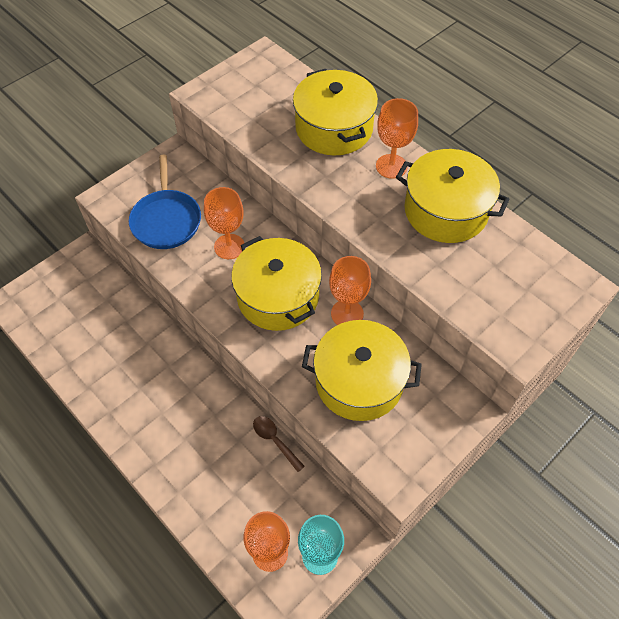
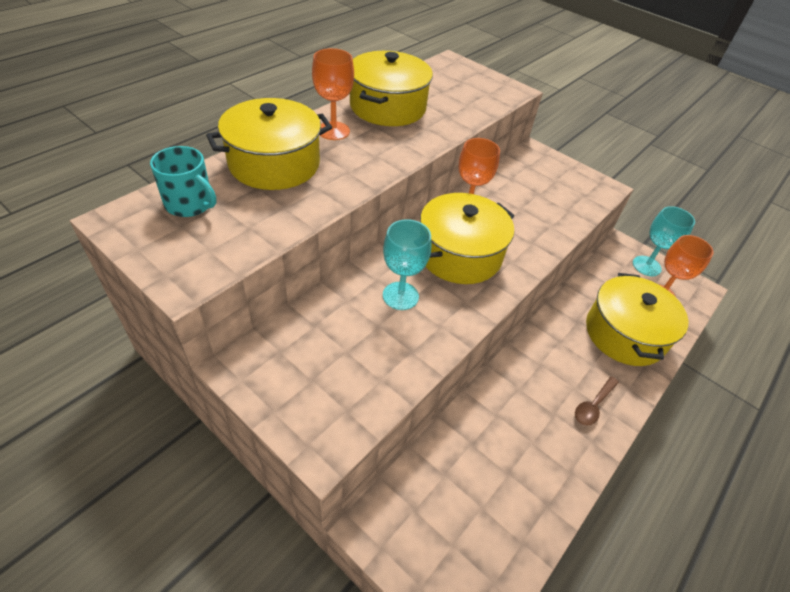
camera: 100 degrees left, 10 degrees down
blue pan [129,155,201,249] -> none
orange goblet [204,187,244,259] -> turquoise goblet [383,219,431,310]
brown spoon [253,416,305,472] -> brown spoon moved to [575,376,619,426]
yellow pot [302,320,422,421] -> yellow pot moved to [586,273,688,366]
none -> turquoise mug [150,146,216,217]

